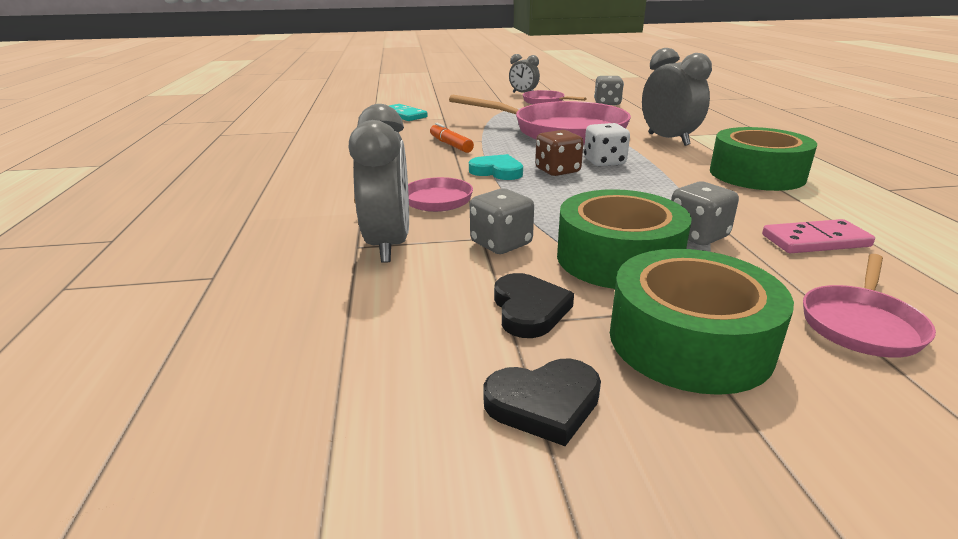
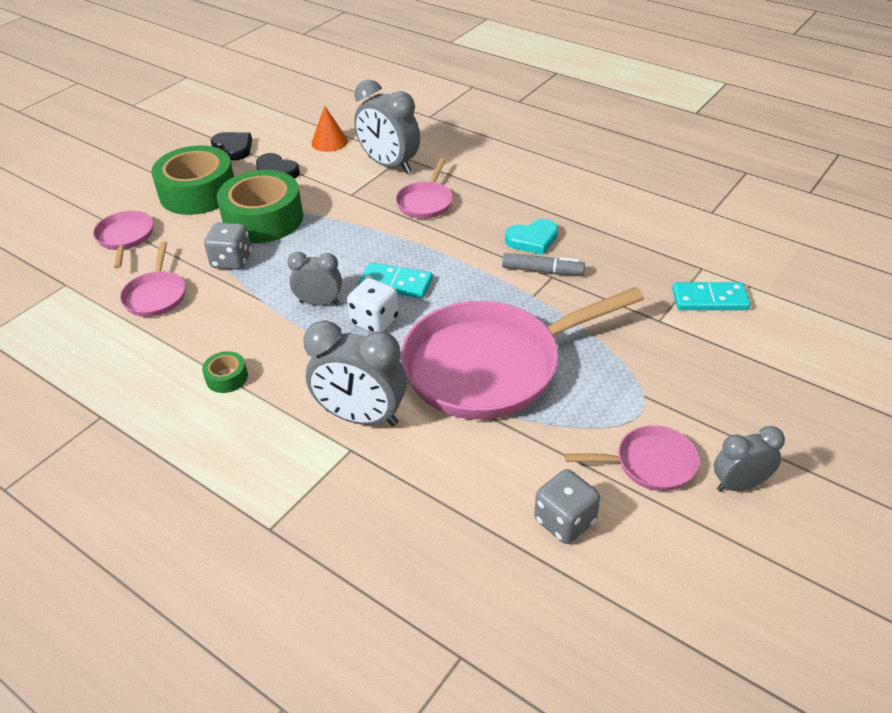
camera: 135 degrees right, 15 degrees up
orange marker [430,123,474,153] -> grey marker [502,253,585,275]
turquoise heart [469,154,523,180] -> turquoise heart moved to [505,219,558,255]
grey dice [470,189,534,254] -> none
black heart [483,359,601,446] -> black heart turned 105 degrees clockwise [211,132,252,160]
brown dice [535,130,584,176] -> turquoise domino [358,262,433,298]
green tape [710,127,817,191] -> green tape [202,351,248,393], size x0.43
pink domino [762,219,875,253] -> pink pan [120,241,185,317]
none -> grey clock [287,252,342,306]
none -> orange cone [311,106,348,152]

